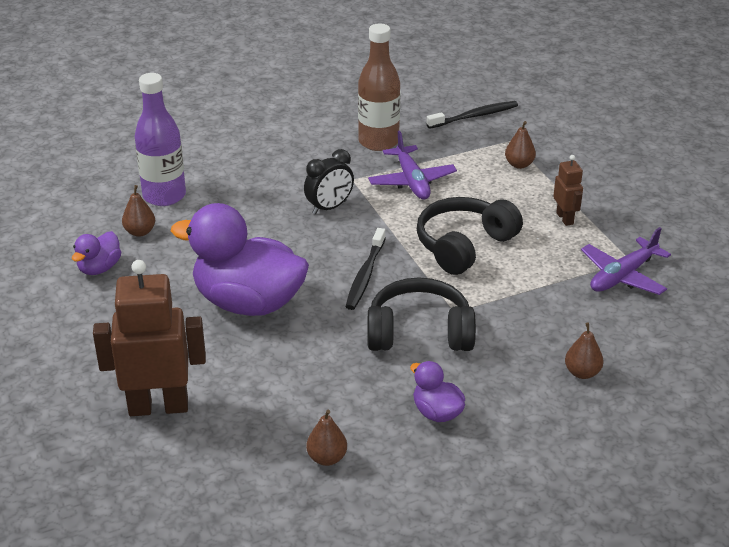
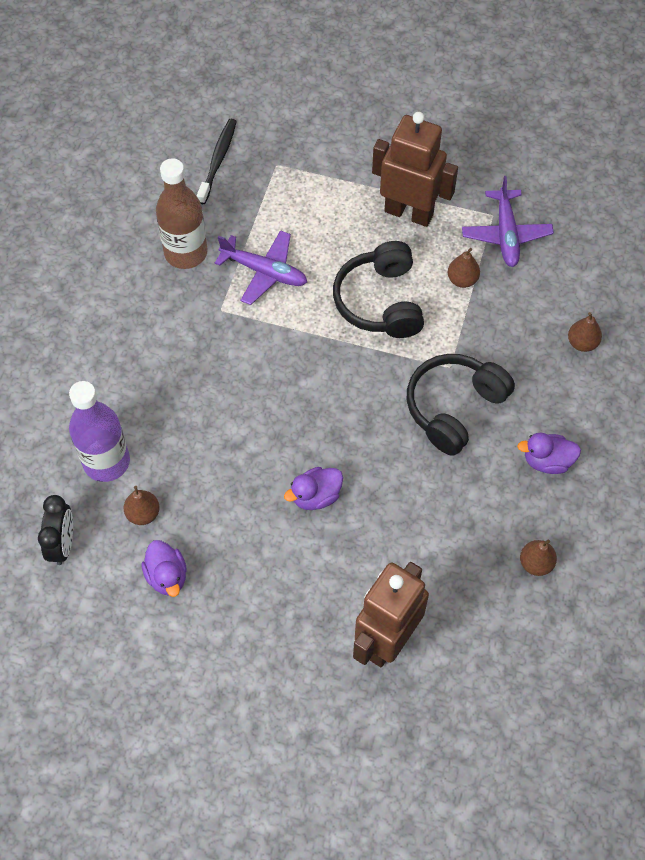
camera: 50 degrees left, 25 degrees up
purple duck [171,203,309,316] -> purple duck [284,467,343,510], size x0.46
black clock [304,149,354,214] -> black clock moved to [38,495,73,565]
black toothbrush [345,228,386,310] -> none
brown pear [505,121,536,169] -> brown pear moved to [448,248,480,288]
brown robot [553,155,583,226] -> brown robot [372,112,458,227], size x2.04

